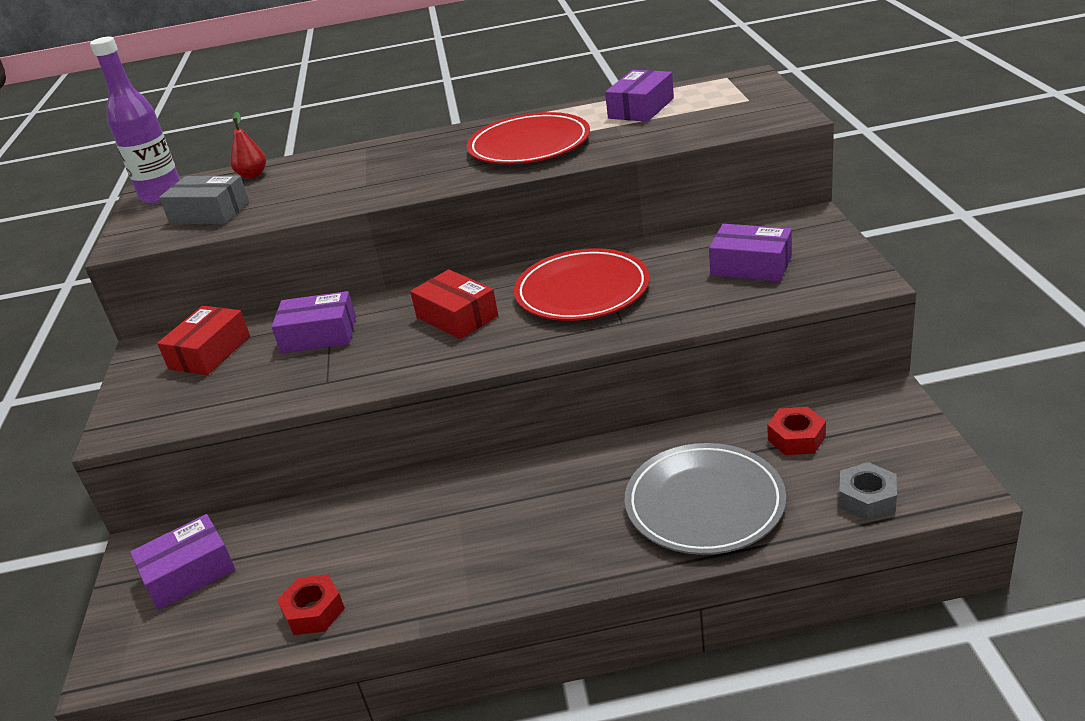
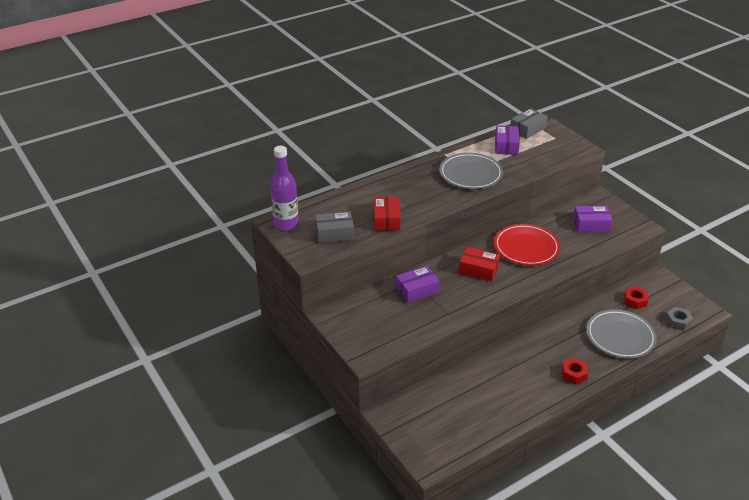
camera: 30 degrees left, 5 degrees up
purple box [130,514,236,610] -> none
red box [157,306,250,375] -> red box moved to [374,197,401,231]
red pear [230,112,266,179] -> none
red nut [277,574,345,635] -> red nut moved to [562,358,588,385]
red plate [467,112,590,164] -> grey plate [439,153,503,189]
none -> grey box [510,108,547,139]

